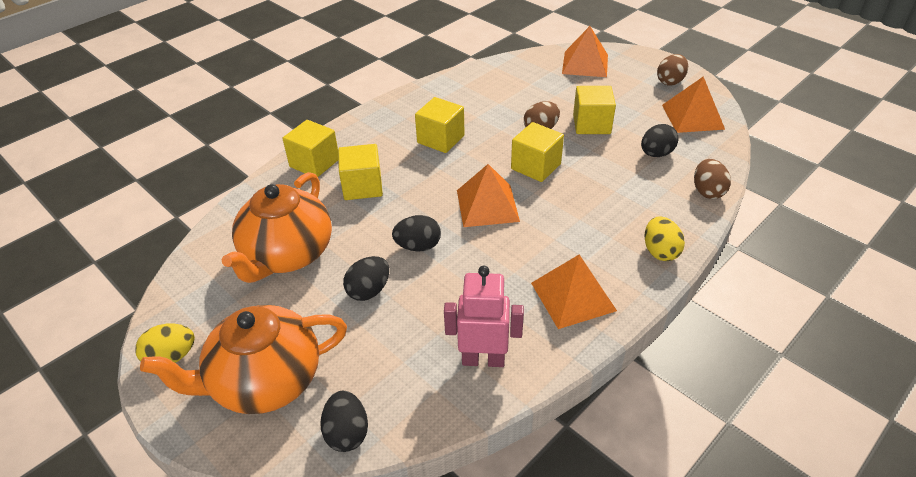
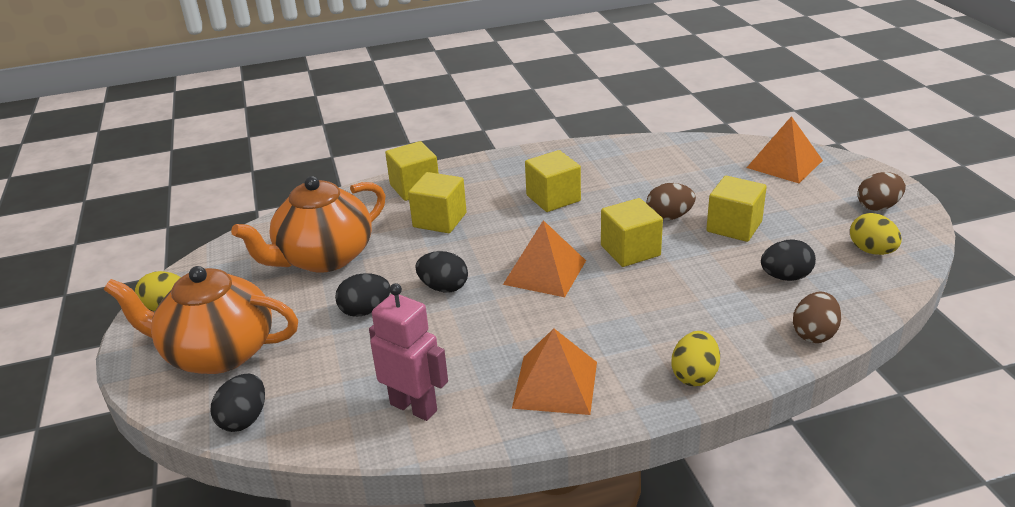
camera: 30 degrees right, 10 degrees down
orange pyramid [662,77,725,133] -> yellow egg [850,213,902,255]

